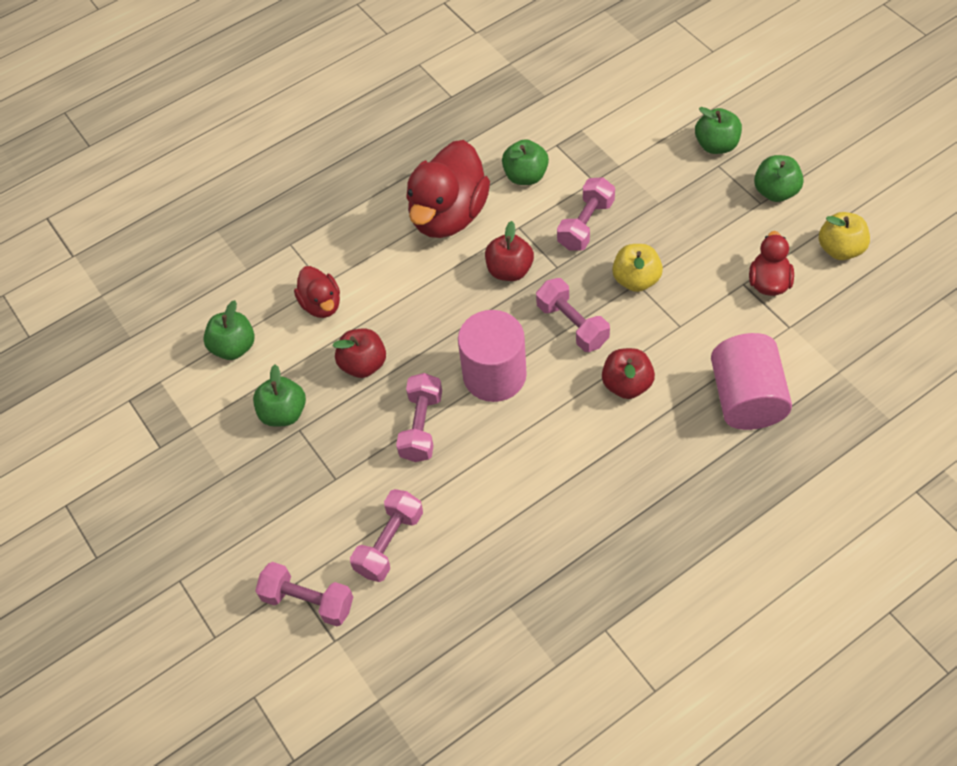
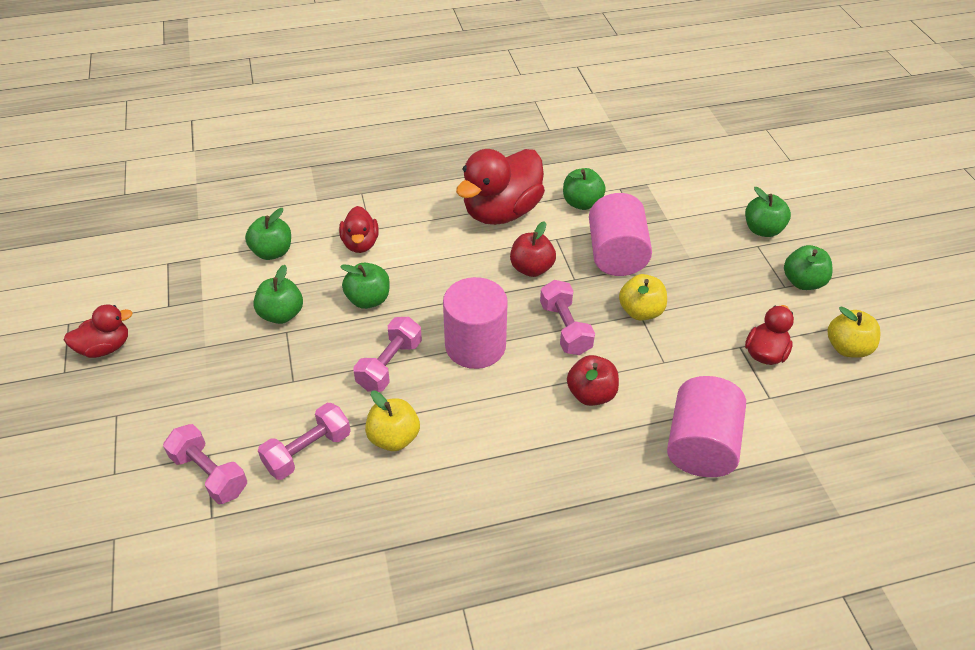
camera: 15 degrees right, 10 degrees down
red apple [333,329,386,378] -> green apple [340,263,390,309]
pink dumbbell [557,177,615,251] -> pink cylinder [589,193,652,276]
none -> red duck [64,305,133,358]
none -> yellow apple [365,390,420,451]

